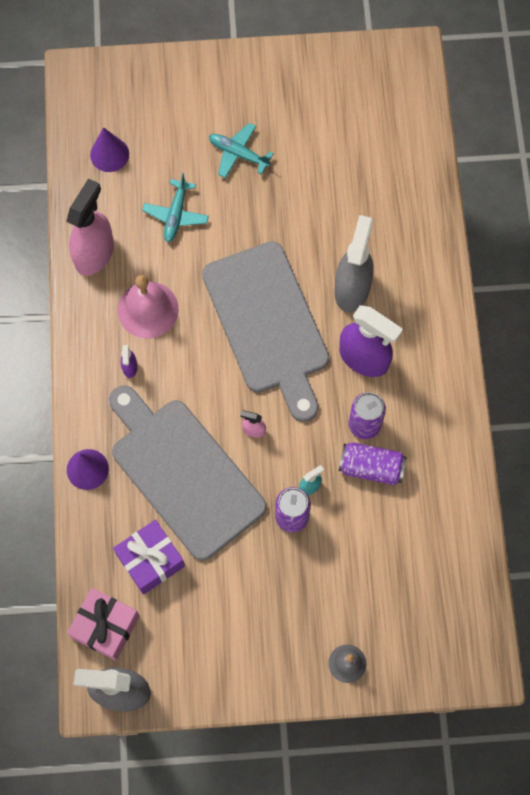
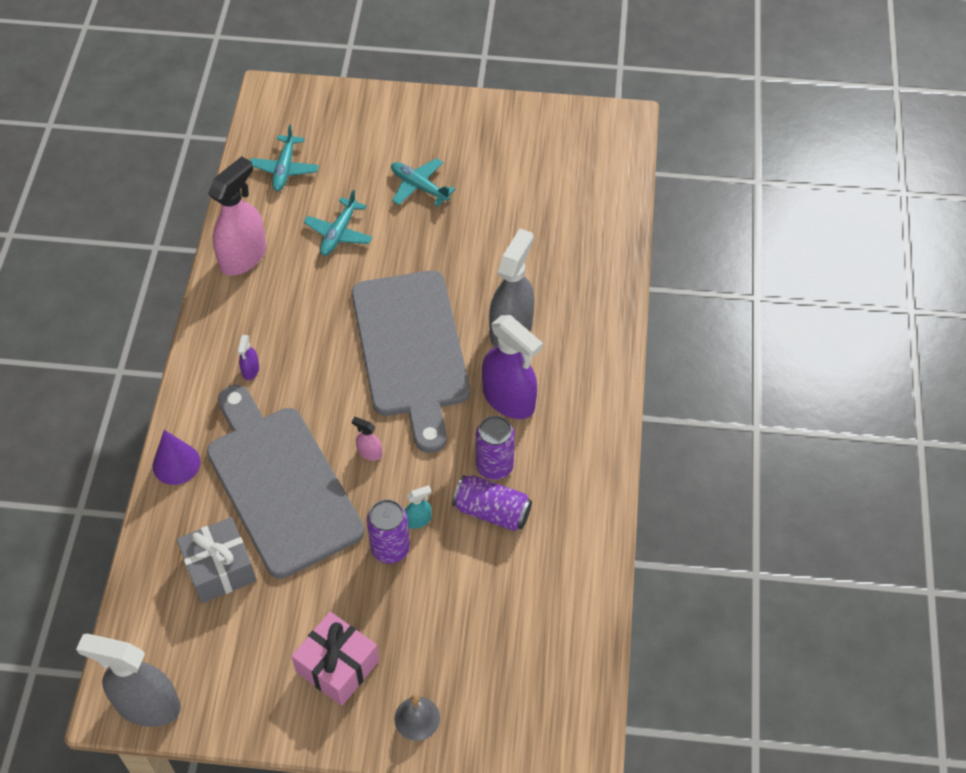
camera: 10 degrees right, 15 degrees down
pink gift [67,588,140,661] -> pink gift moved to [291,612,379,706]
purple cone [90,127,129,172] -> turquoise plane [250,124,319,191]
purple gift [113,520,185,595] -> grey gift [176,517,257,603]
pink bell [118,275,179,338] -> none

